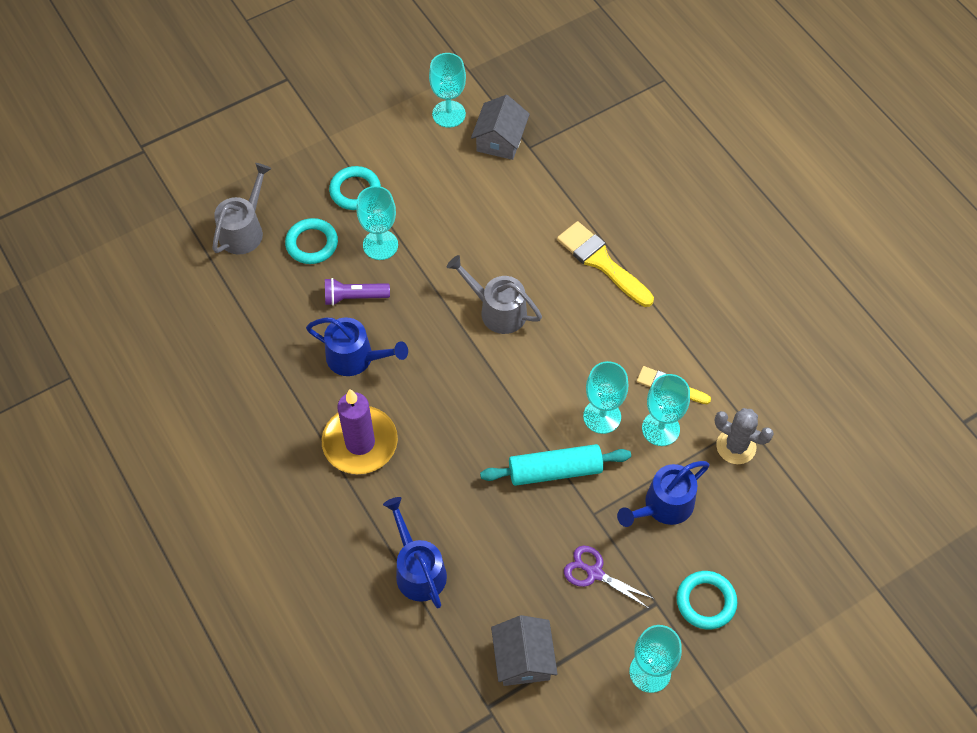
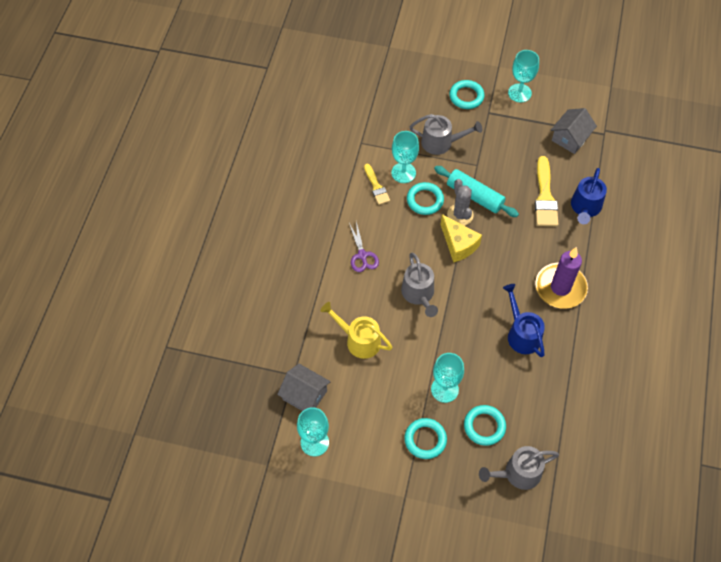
camera: 135 degrees left, 0 degrees up
purple flashlight [325,278,390,306] -> none
grey house [471,95,530,160] -> grey house turned 60 degrees clockwise [277,364,331,411]
yellow brush [557,221,654,307] -> yellow brush moved to [535,156,558,226]
purple scissors [564,546,654,608] -> purple scissors moved to [349,222,379,272]
turquoise goblet [583,361,628,434] -> turquoise ring [407,182,444,215]
blue watering can [617,461,710,527] -> grey watering can [410,114,482,155]
grey cactus [715,408,774,464] -> grey cactus moved to [447,179,474,226]
none -> yellow watering can [320,302,393,359]
none -> yellow cheese [440,214,482,263]

